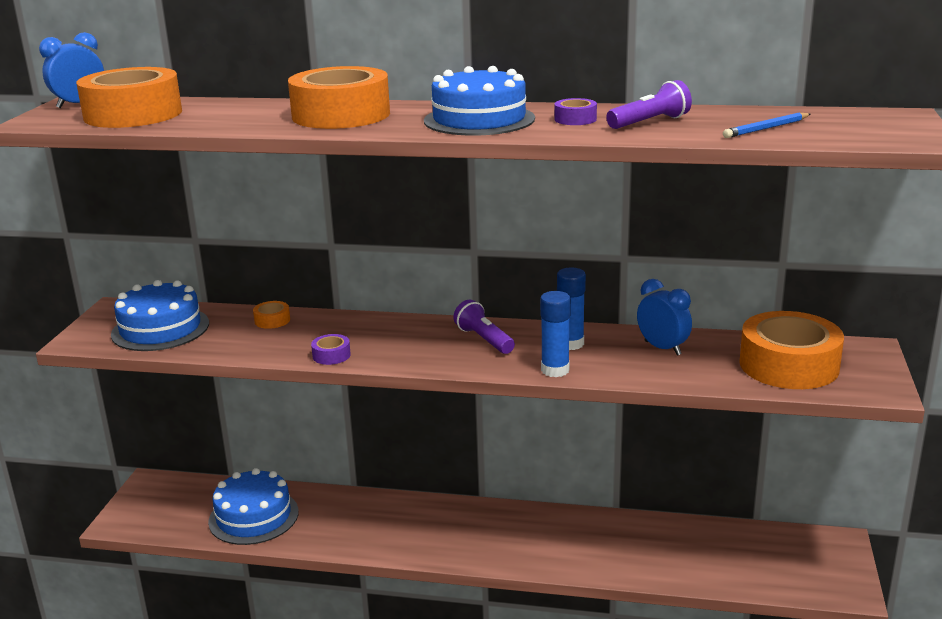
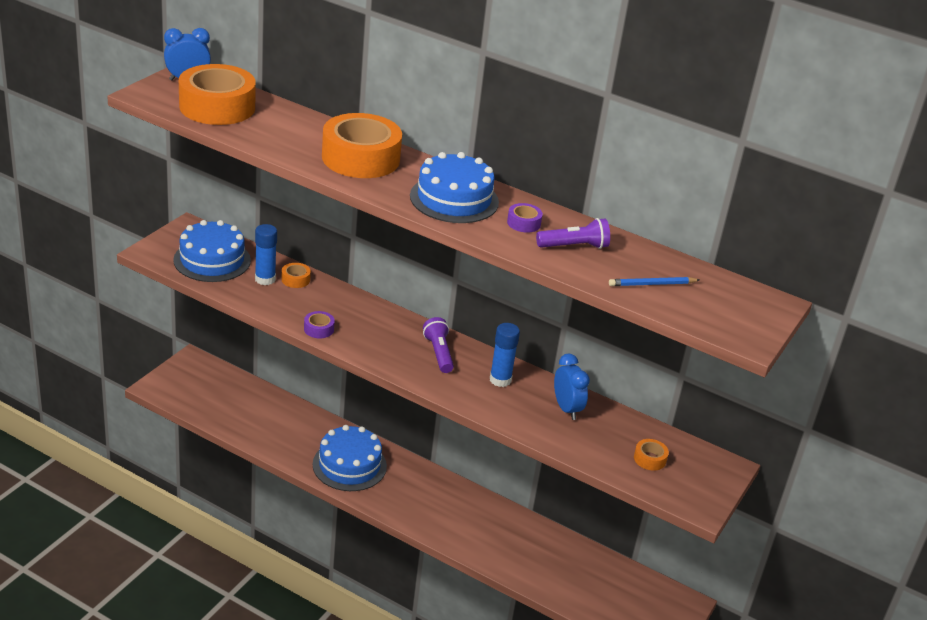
camera: 15 degrees right, 10 degrees up
blue cake [208,468,299,545] -> blue cake moved to [313,425,387,491]
blue glue stick [540,291,571,377] -> blue glue stick moved to [255,224,277,285]
orange tape [739,311,844,389] -> orange tape [634,439,669,471], size x0.41

